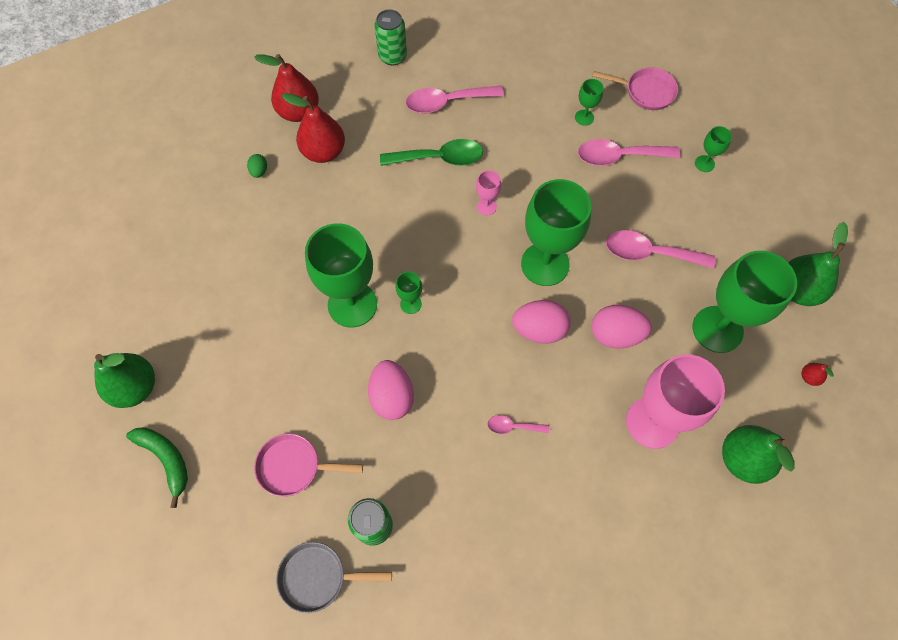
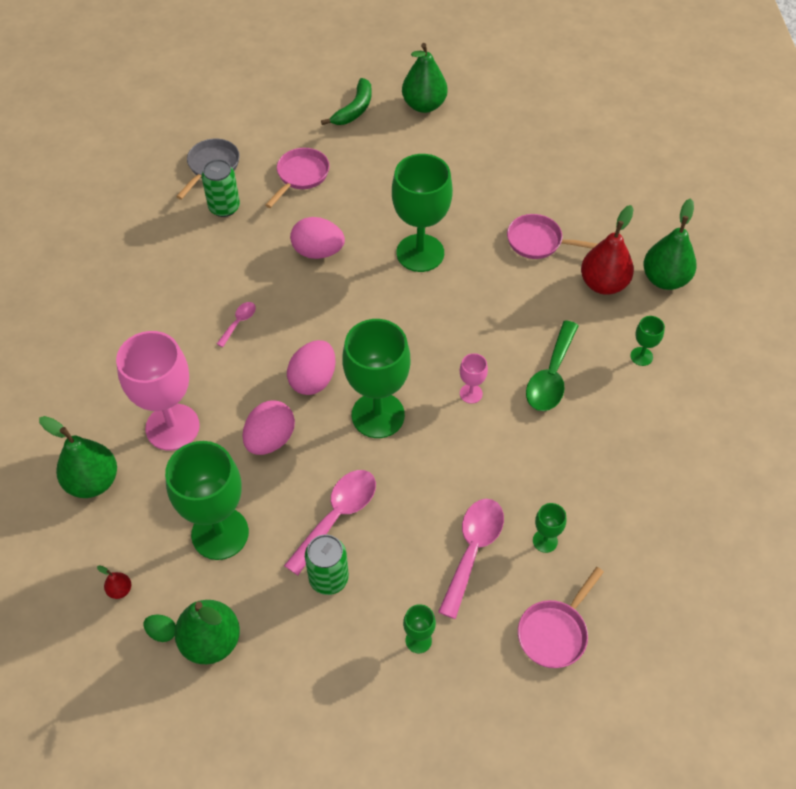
camera: 115 degrees right, 10 degrees down
green banana [126,427,188,508] -> green banana turned 45 degrees counterclockwise [321,78,372,125]
green egg [247,154,267,178] -> green egg moved to [143,615,176,642]
red pear [254,54,319,122] -> green pear [643,198,697,290]
green can [374,9,407,65] -> green can moved to [305,534,349,595]
green goblet [395,271,422,314] -> green goblet moved to [630,316,665,366]
pink spoon [406,86,504,113] -> none
none -> pink pan [507,214,597,259]

